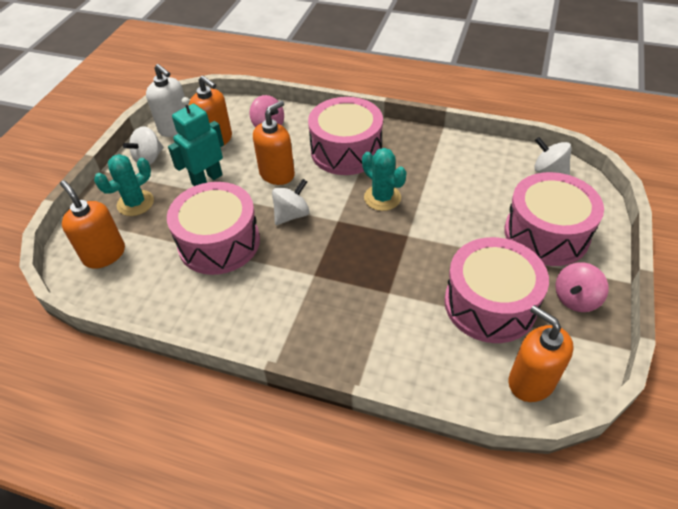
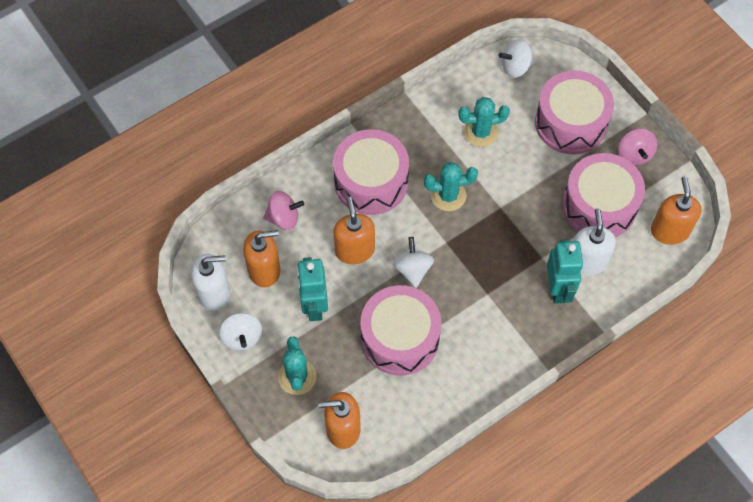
camera: 55 degrees left, 15 degrees up
orange soap dispenser [509,305,574,402] -> orange soap dispenser turned 90 degrees clockwise [651,176,702,245]
none -> turquoise cactus [458,97,510,147]
none -> turquoise robot [547,239,583,304]
none -> white soap dispenser [574,209,616,276]

